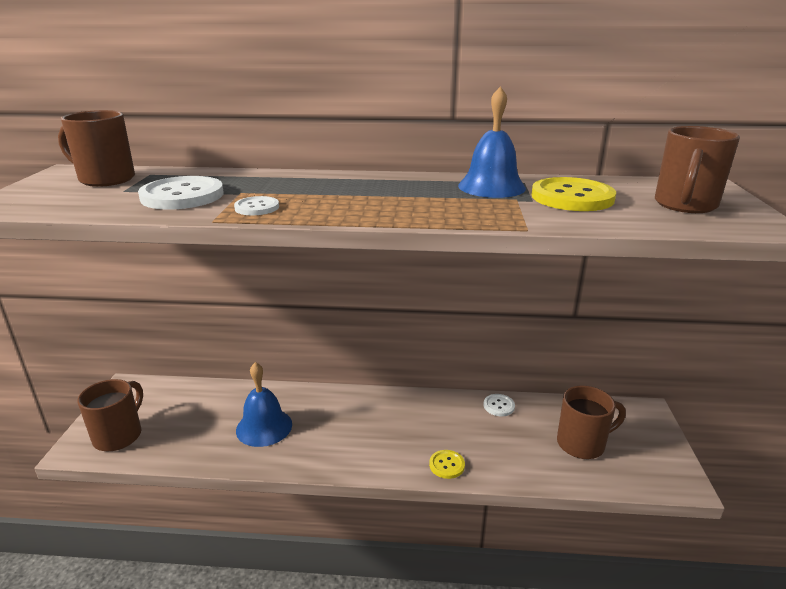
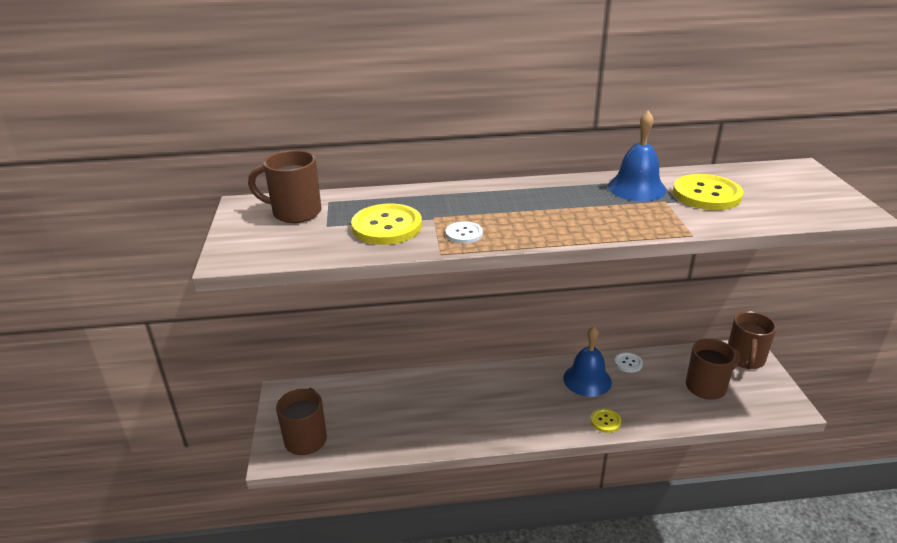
camera: 10 degrees left, 5 degrees up
white button [138,176,223,210] -> yellow button [351,203,422,245]
blue bell [236,362,292,447] -> blue bell moved to [563,326,612,397]
brown mug [655,126,740,213] -> brown mug moved to [728,311,777,370]

